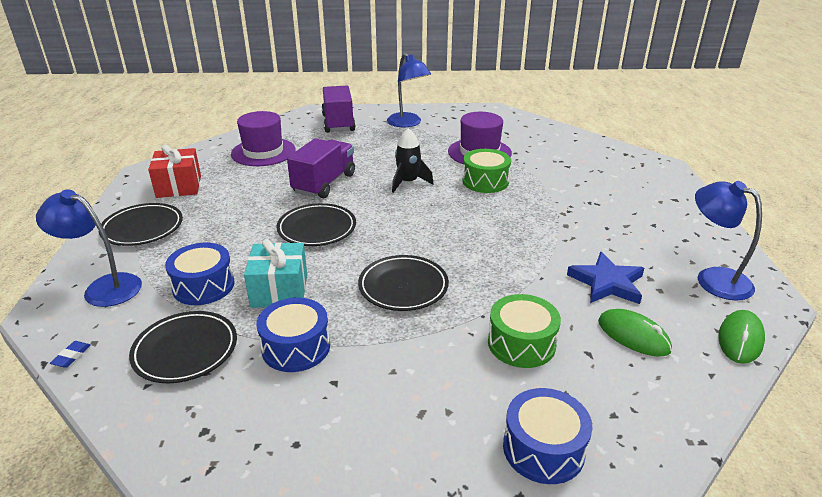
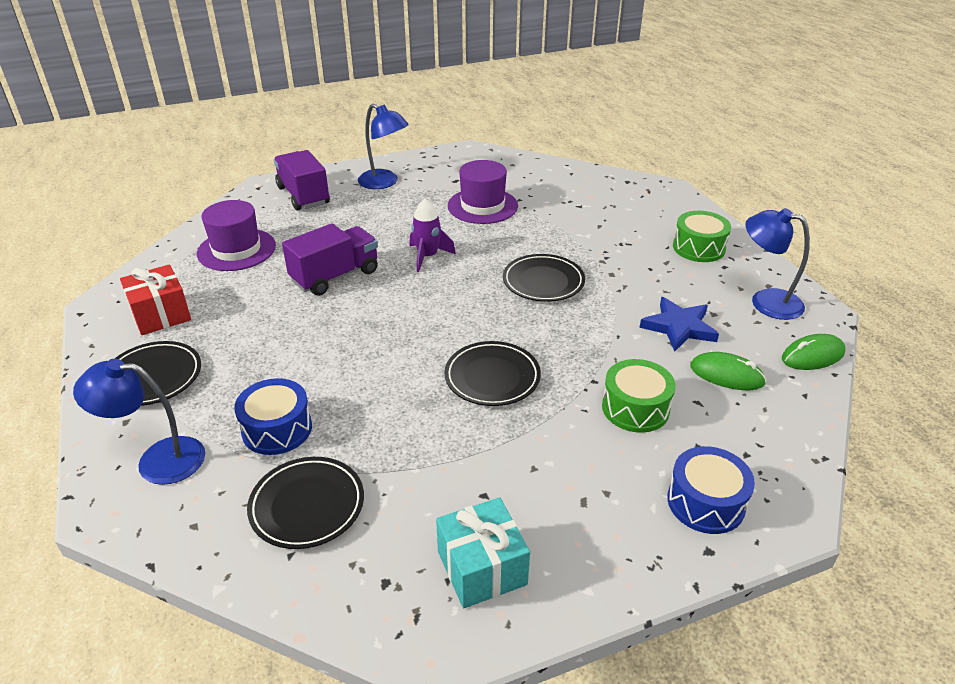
camera: 20 degrees left, 5 degrees up
blue eraser [50,341,91,368] -> none
turquoise gift [244,239,307,308] -> turquoise gift moved to [436,497,530,608]
blue drum [257,298,330,372] -> none
black plate [276,203,356,246] -> black plate moved to [503,254,585,302]
purple truck [287,138,355,198] -> purple truck turned 45 degrees clockwise [282,223,378,296]
black rocket [392,128,434,193] -> purple rocket [410,199,456,272]
green drum [462,149,511,193] -> green drum moved to [673,211,731,262]
green mouse [718,310,765,364] -> green mouse turned 60 degrees clockwise [782,334,845,370]

